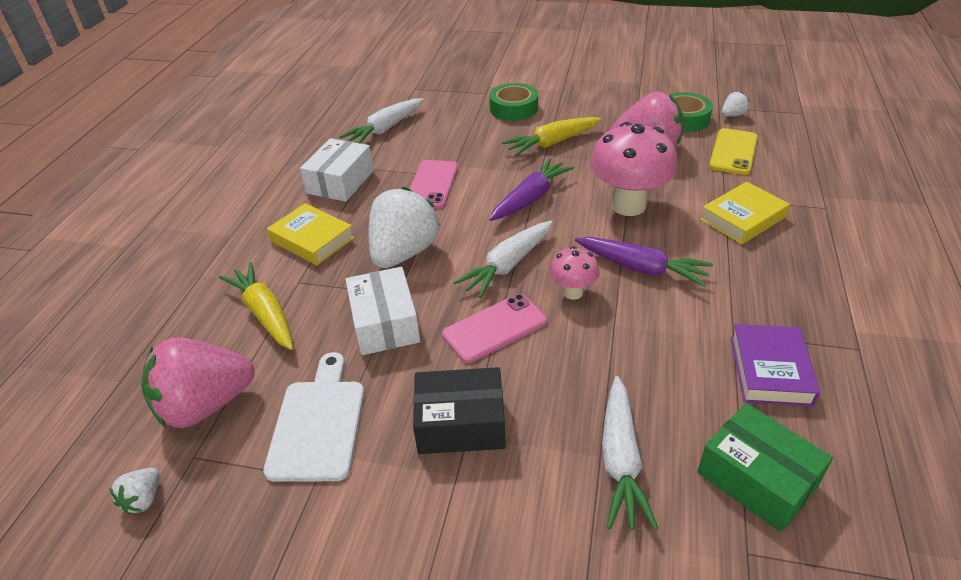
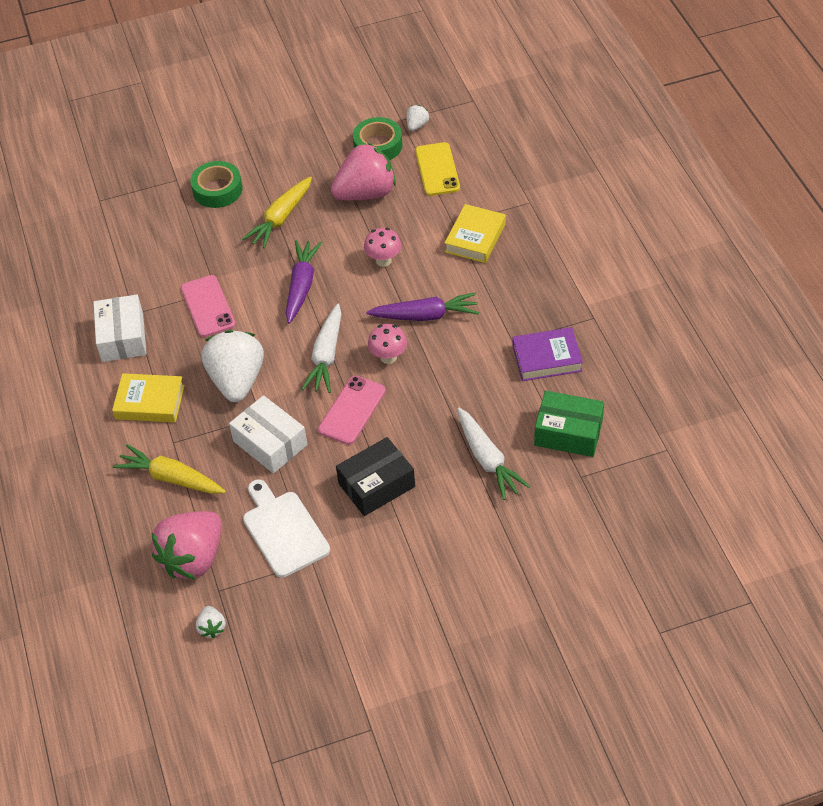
camera: 30 degrees left, 10 degrees up
white carrot [339,98,424,144] -> none
pink mushroom [590,122,678,216] -> pink mushroom [364,228,401,267], size x0.51
purple book [731,324,820,407] -> purple book turned 75 degrees counterclockwise [512,327,583,381]

